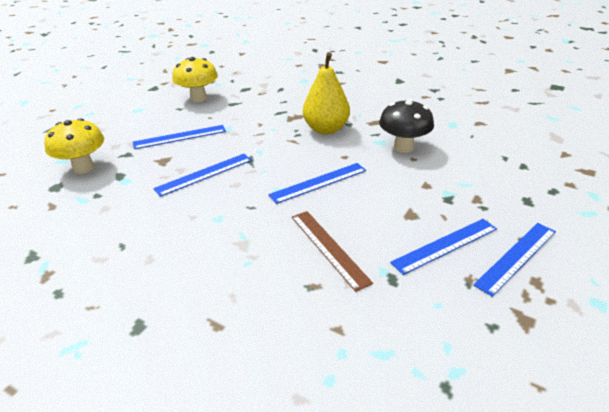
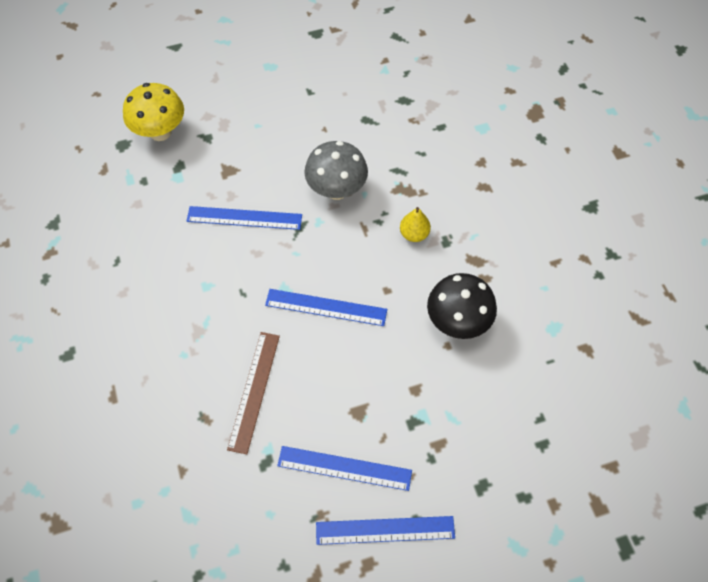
camera: 40 degrees right, 25 degrees up
blue ruler [133,125,226,149] -> none
yellow mushroom [172,57,218,102] -> none
yellow pear [303,52,350,135] -> yellow pear [400,207,431,242], size x0.51
none -> grey mushroom [304,141,368,200]

